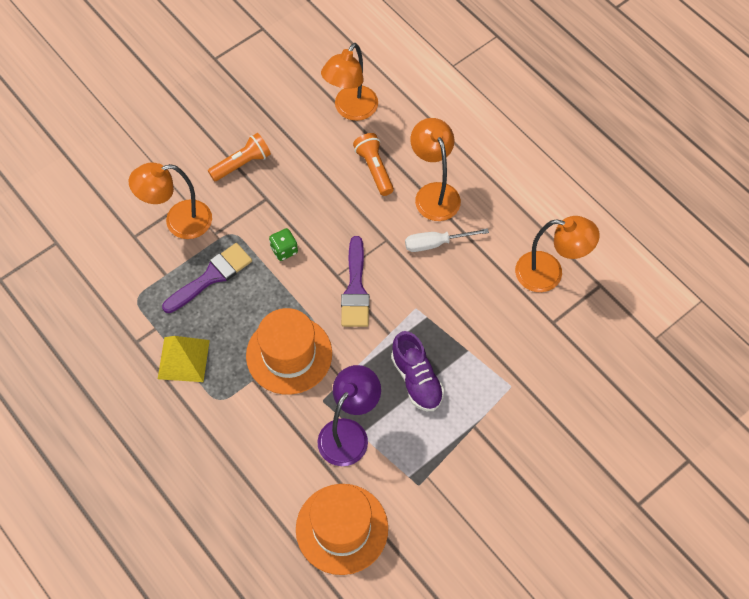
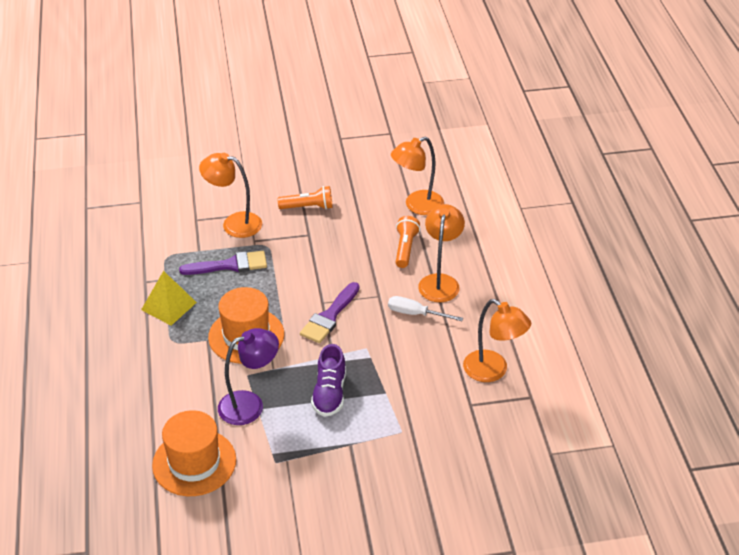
camera: 30 degrees right, 20 degrees down
green dice [269,228,298,261] -> none

